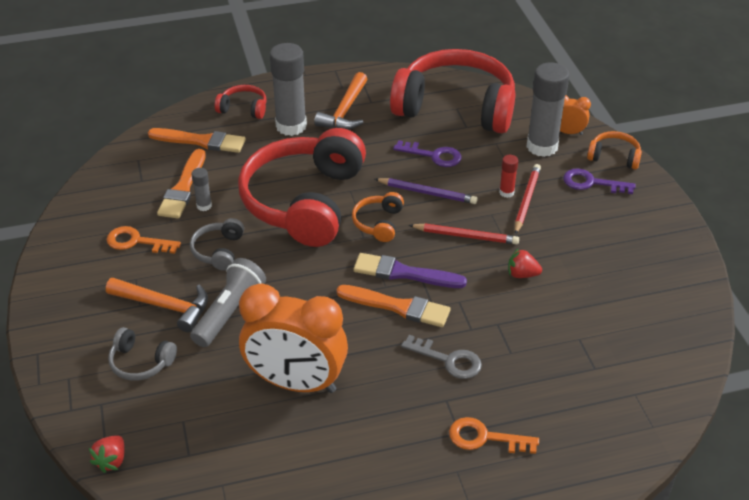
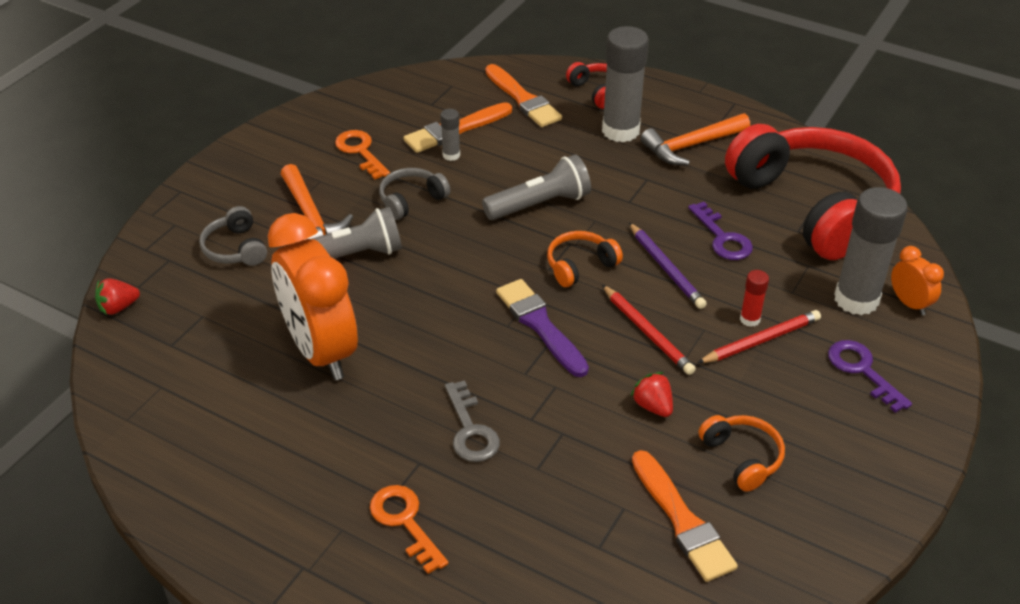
camera: 45 degrees right, 0 degrees up
red headphones [238,128,366,247] -> grey flashlight [482,154,591,220]
orange brush [337,285,451,327] -> orange brush moved to [632,450,738,582]
orange headphones [587,131,642,169] -> orange headphones moved to [698,415,785,492]

